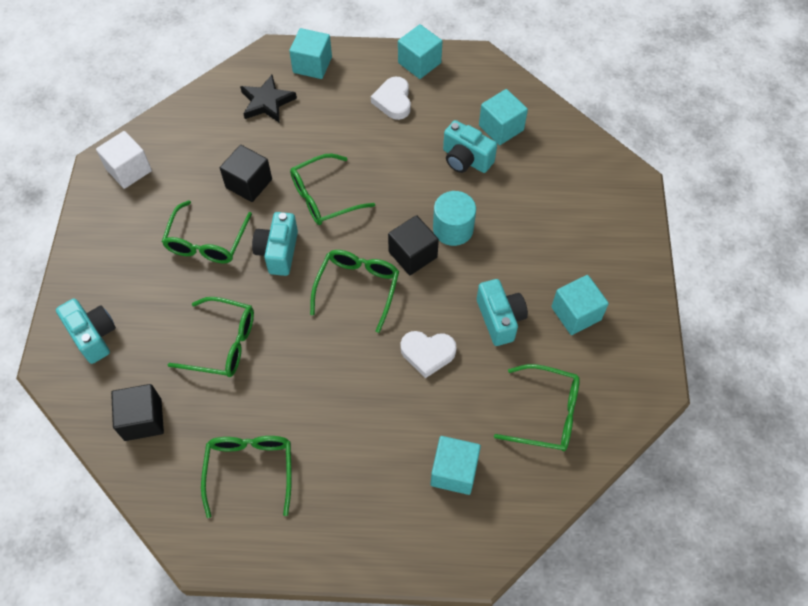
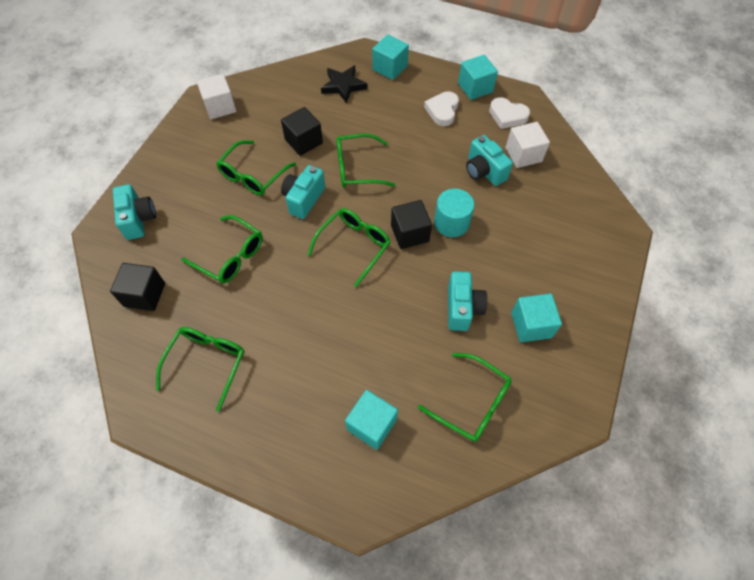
camera: 20 degrees right, 0 degrees up
white heart [401,331,457,378] -> white heart moved to [489,97,530,129]
turquoise cube [479,89,528,145] -> white cube [505,122,550,168]

